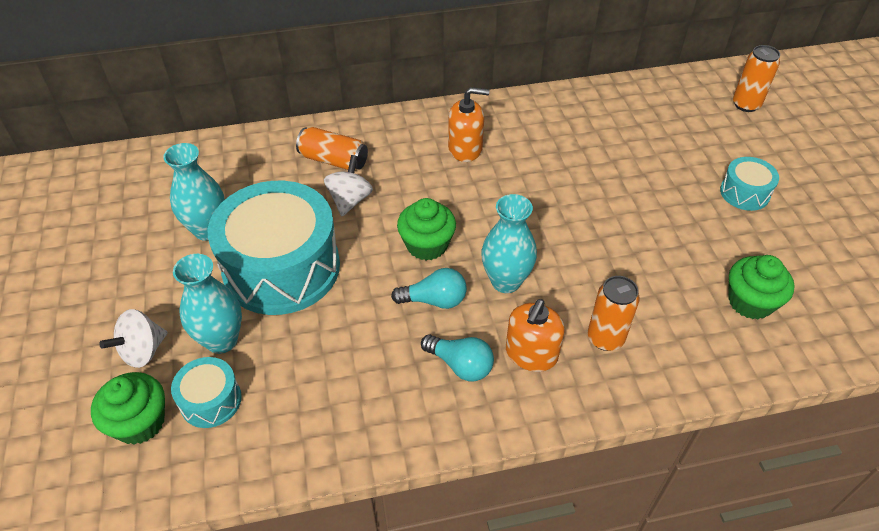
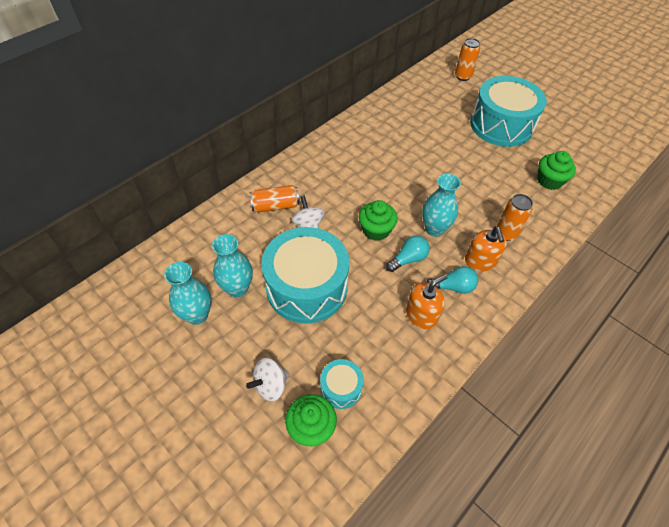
camera: 35 degrees left, 5 degrees up
white spinning top [99,309,168,368] -> white spinning top turned 45 degrees clockwise [246,358,289,401]
turquoise vase [173,254,242,354] -> turquoise vase moved to [164,262,211,325]
orange soap dispenser [448,87,489,162] -> orange soap dispenser moved to [406,274,448,329]
turquoise drum [720,157,779,211] -> turquoise drum [470,76,547,147], size x2.21

